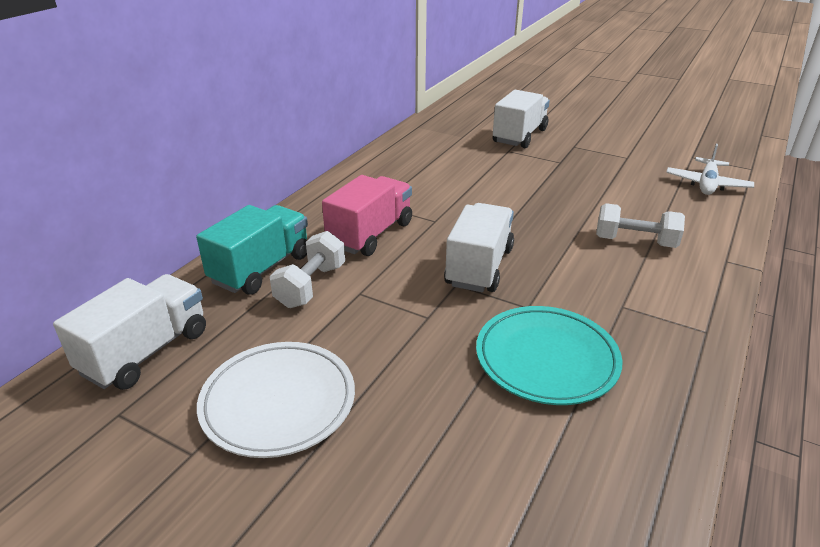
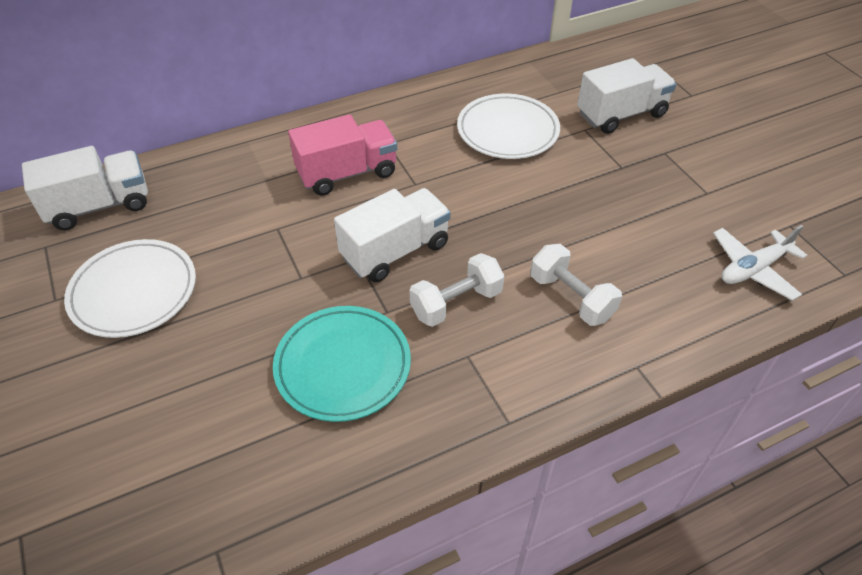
camera: 35 degrees right, 15 degrees up
turquoise truck [196,205,308,295] -> none
white dumbbell [270,231,345,308] -> white dumbbell moved to [409,253,504,327]
none -> white plate [457,94,560,159]

